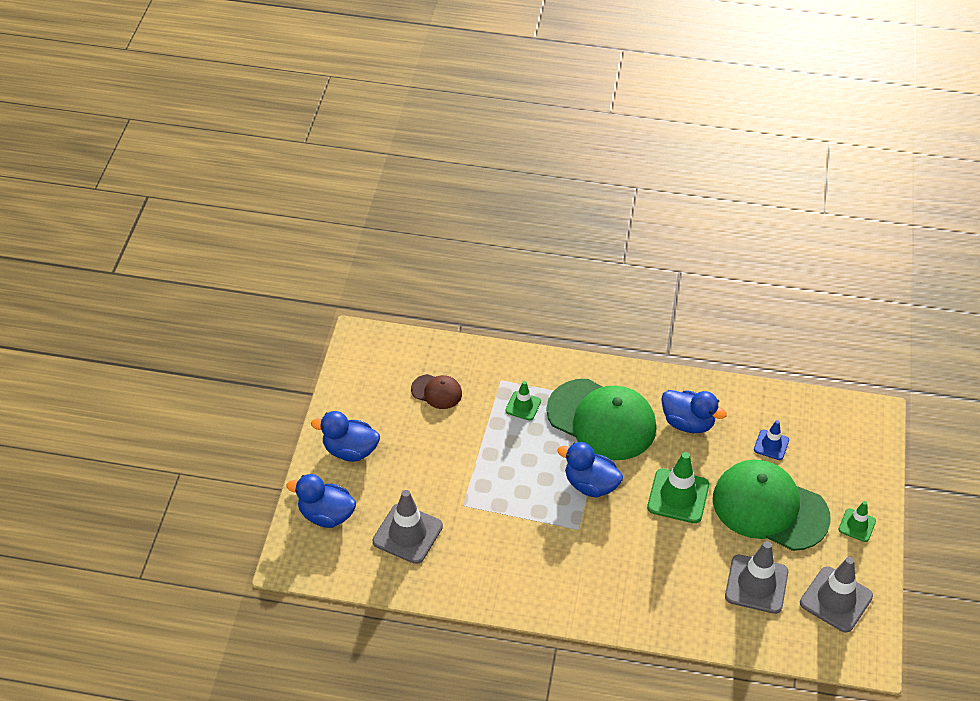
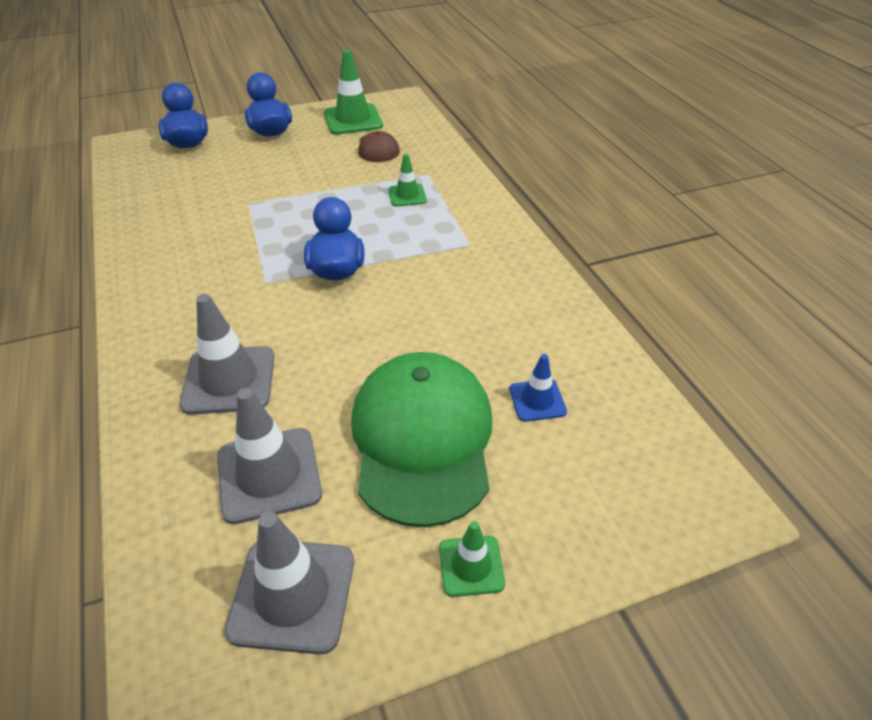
camera: 60 degrees right, 5 degrees down
grey traffic cone [372,490,443,564] -> grey traffic cone moved to [180,294,274,415]
green cap [546,379,656,460] -> none
green traffic cone [647,452,709,523] -> green traffic cone moved to [324,50,383,135]
blue duck [661,390,727,433] -> none

